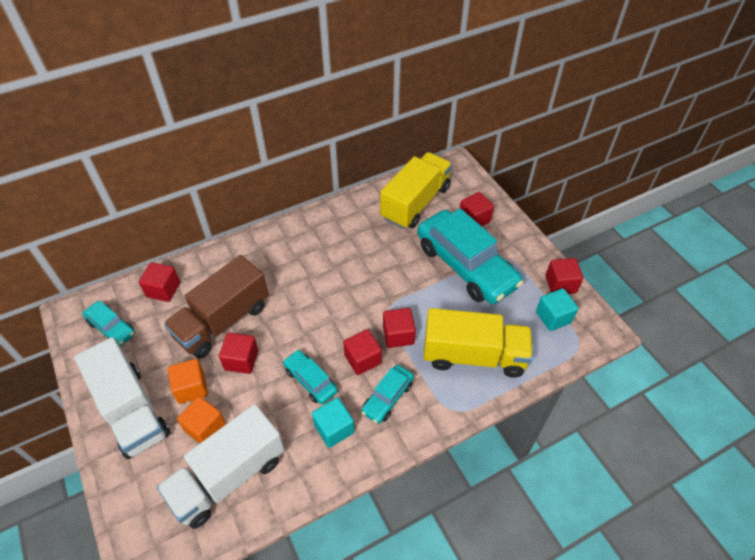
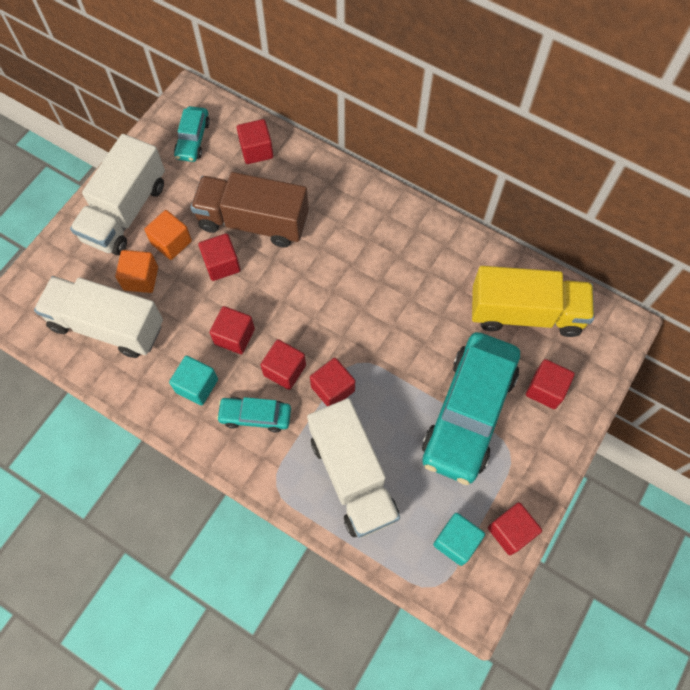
camera: 60 degrees right, 15 degrees up
turquoise car [283,350,338,404] -> red cube [210,306,255,354]
yellow truck [424,308,533,378] -> white truck [307,398,400,538]

